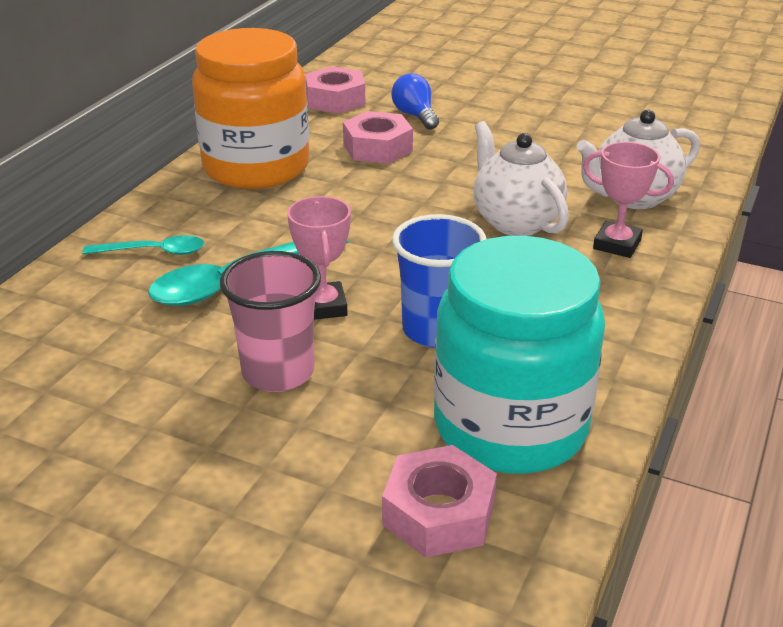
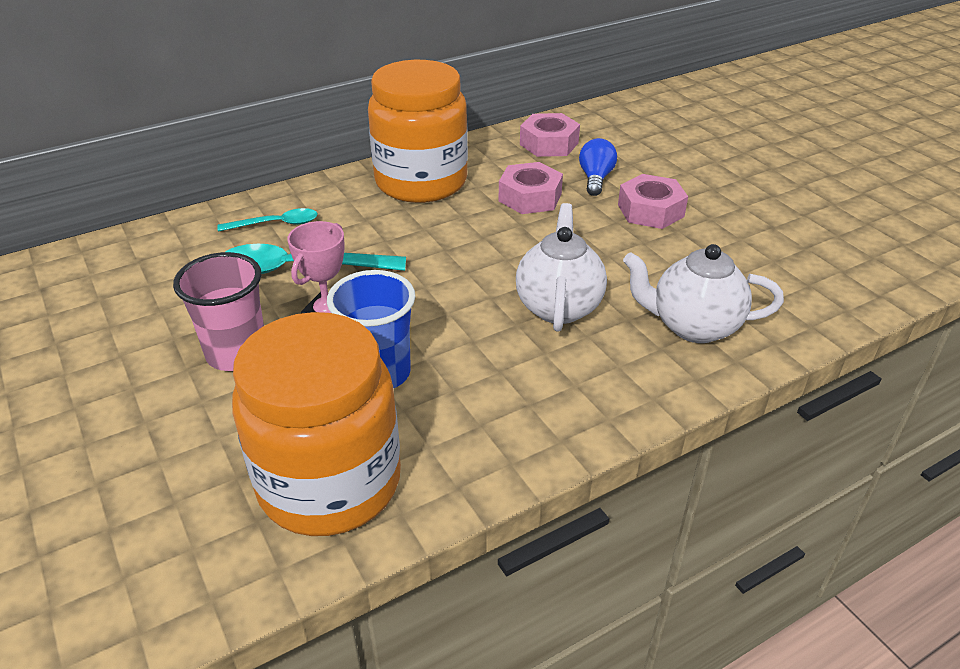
camera: 35 degrees right, 5 degrees up
turquoise spoon [83,235,204,255] -> turquoise spoon turned 45 degrees counterclockwise [217,208,317,232]
pink nut [382,445,497,558] -> pink nut moved to [618,174,688,229]
turquoise jar [434,236,605,474] -> orange jar [232,312,401,536]
pink trophy [583,142,674,258] -> none

